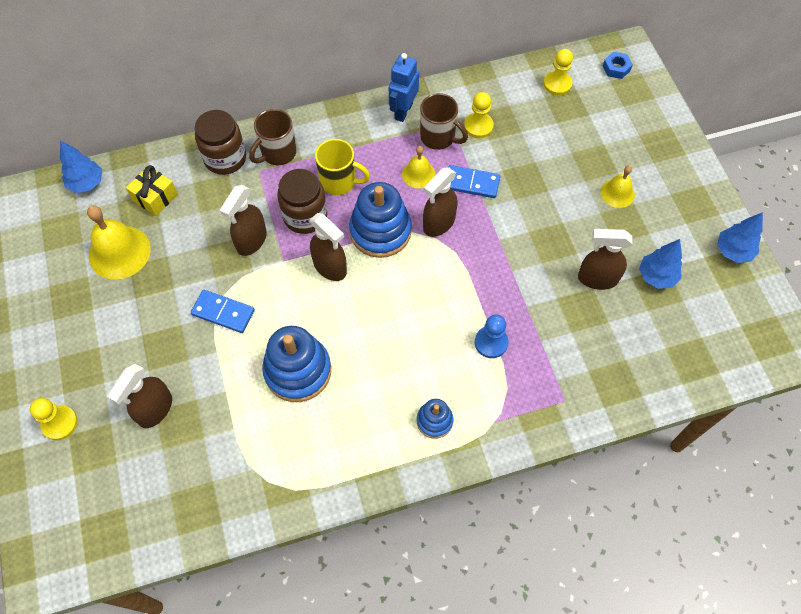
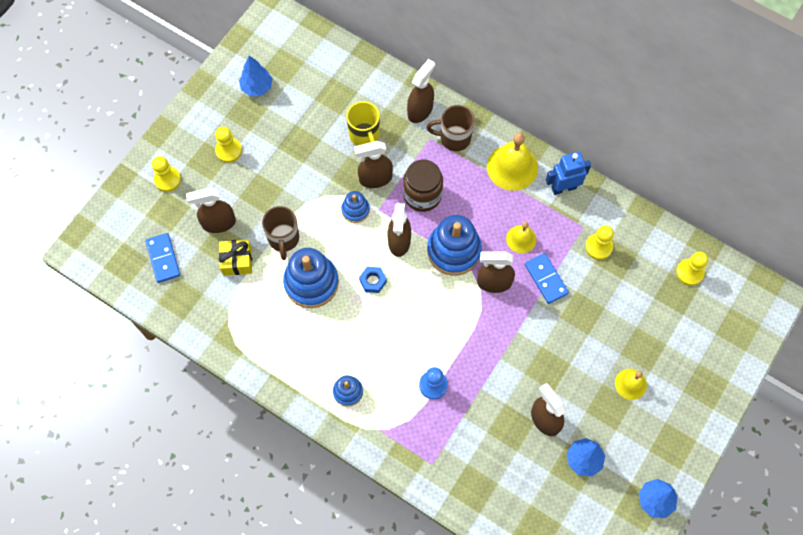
camera: 50 degrees right, 5 degrees up
blue tree [60,140,102,193] -> blue tree moved to [239,56,273,96]
yellow bell [87,205,151,280] -> yellow bell moved to [487,133,538,191]
yellow gift [126,165,178,216] -> yellow gift moved to [219,239,252,276]
blue domino [191,290,255,333] -> blue domino moved to [145,233,180,283]
brown jar [195,110,246,175] -> brown spray bottle [407,59,435,123]
yellow mug [315,139,370,195] -> yellow mug moved to [346,101,380,146]
brown mug [420,93,468,150] -> brown mug moved to [262,206,299,260]
blue nut [603,52,633,79] -> blue nut moved to [359,267,387,293]
none -> yellow pawn [215,127,242,163]
none -> blue stacking toy [341,191,370,223]

